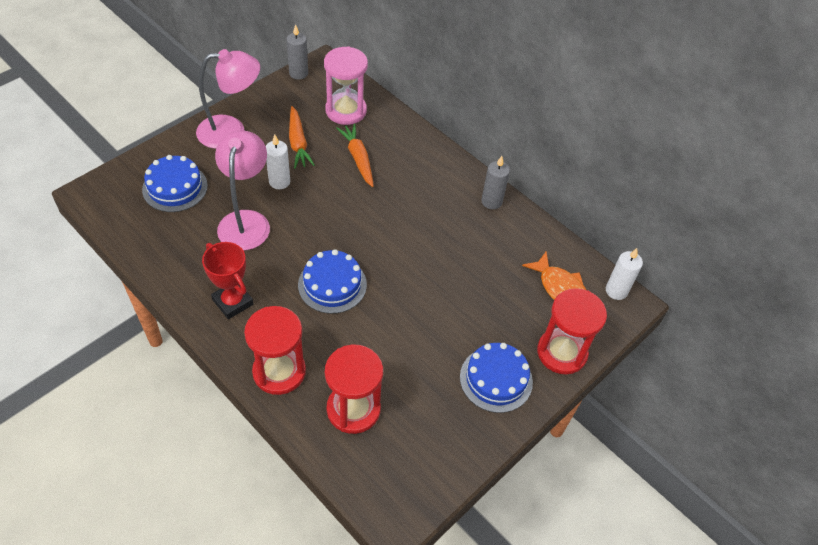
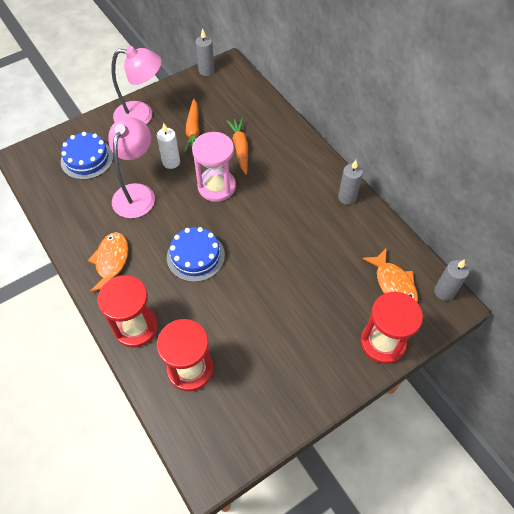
camera: 15 degrees right, 5 degrees up
red trophy [202,242,254,319] -> orange fish [88,232,128,292]
pink hourglass [324,46,368,125] -> pink hourglass moved to [192,132,236,202]
blue cake [460,343,533,413] -> none
white candle [606,248,643,300] -> grey candle [434,259,469,301]

